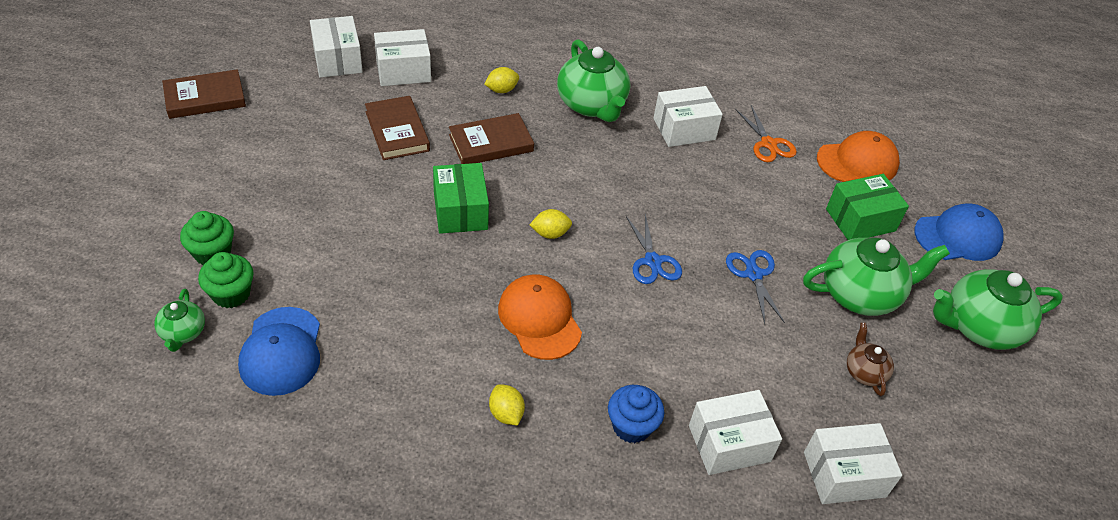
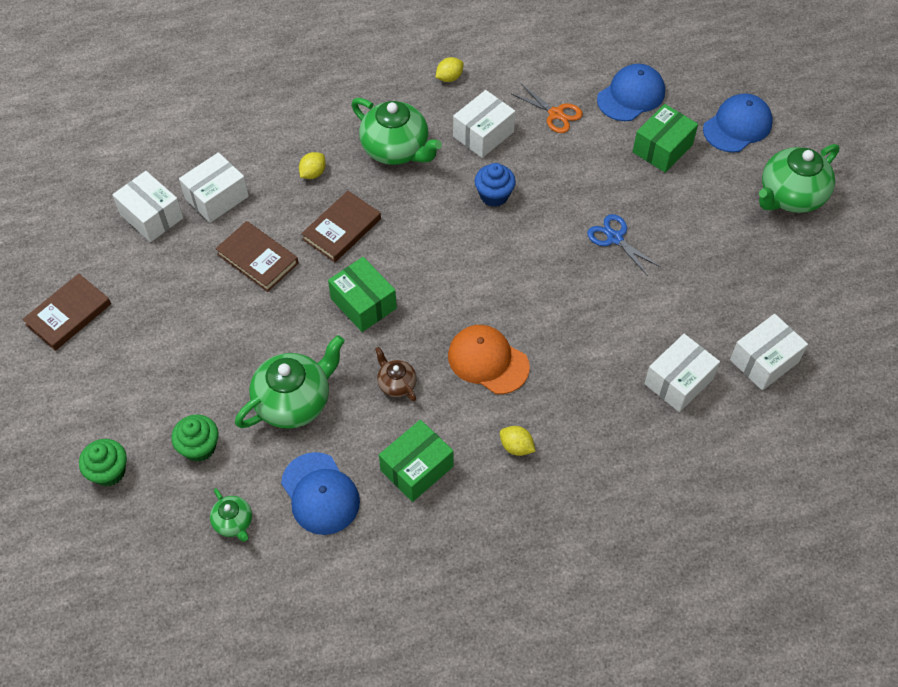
camera: 25 degrees left, 10 degrees up
green cupcake [198,252,254,308] -> green cupcake moved to [79,439,127,486]
yellow lemon [530,209,572,239] -> yellow lemon moved to [435,57,463,82]
blue cupcake [608,385,664,443] -> blue cupcake moved to [475,163,516,207]
blue scissors [626,214,682,284] -> none
green teapot [803,237,950,316] -> green teapot moved to [235,335,345,429]
orange cap [817,131,900,182] -> blue cap [597,64,665,121]
brown teapot [847,323,894,396] -> brown teapot moved to [375,347,417,401]
none -> green box [379,420,453,502]

